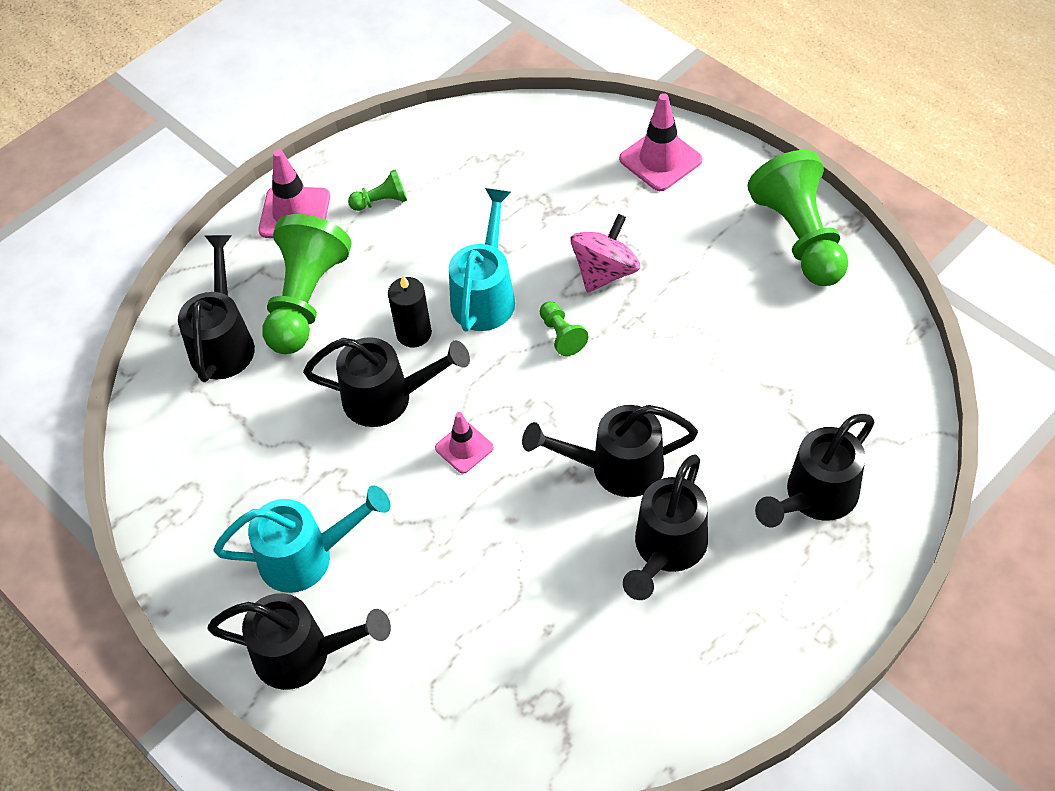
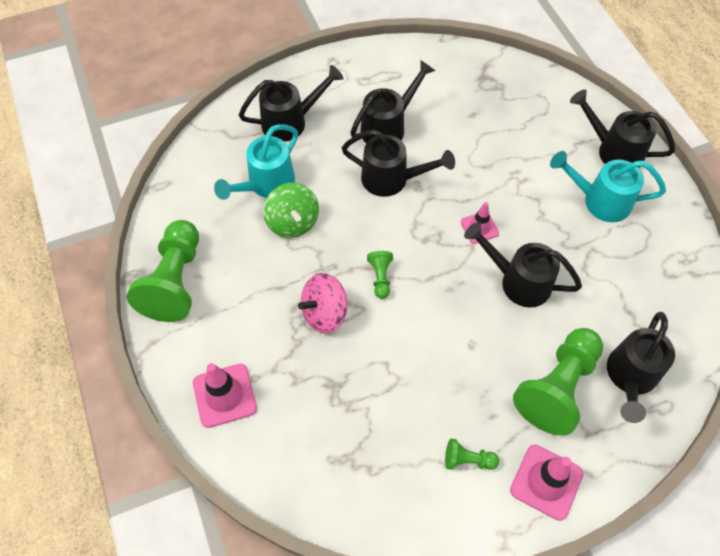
camera: 160 degrees left, 5 degrees up
black candle [388,275,432,347] -> none
turquoise watering can [449,188,515,332] -> turquoise watering can moved to [214,124,298,200]
none -> green spinning top [263,183,319,238]

